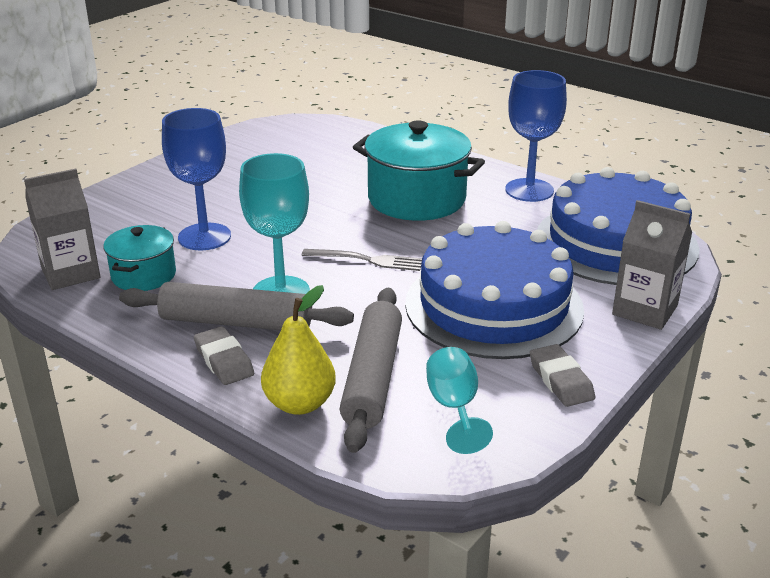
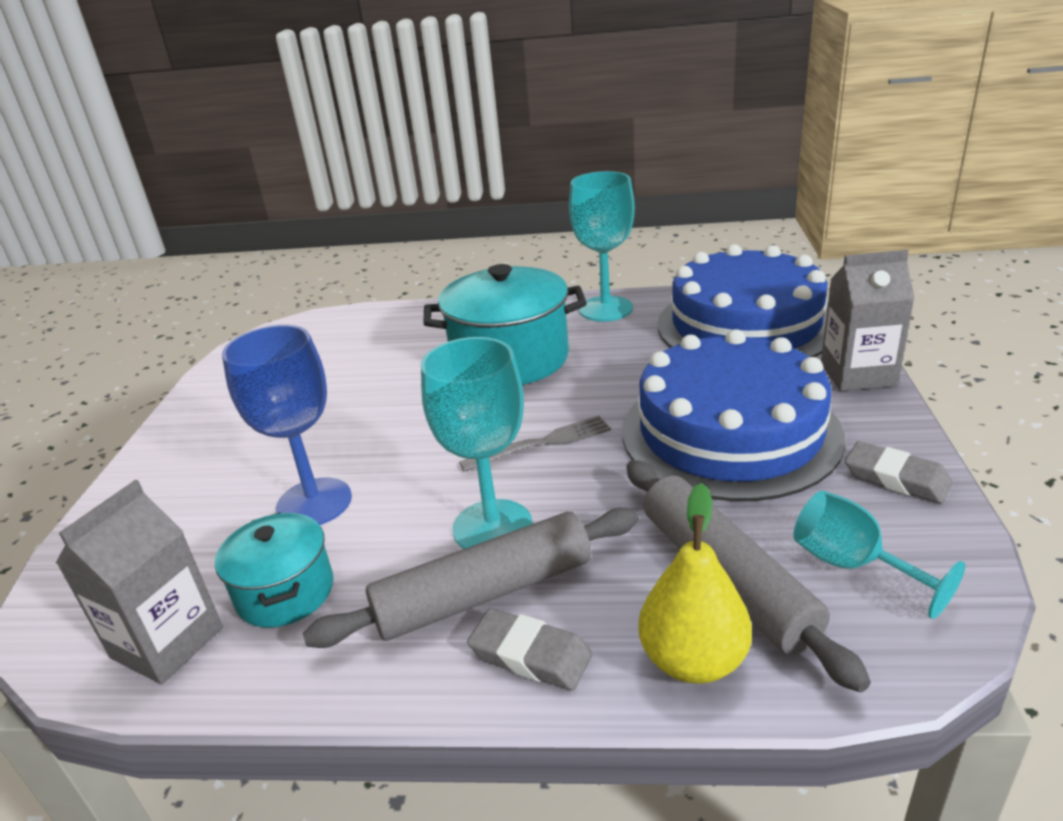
camera: 30 degrees left, 0 degrees up
blue goblet [505,70,567,202] -> turquoise goblet [569,171,635,321]

